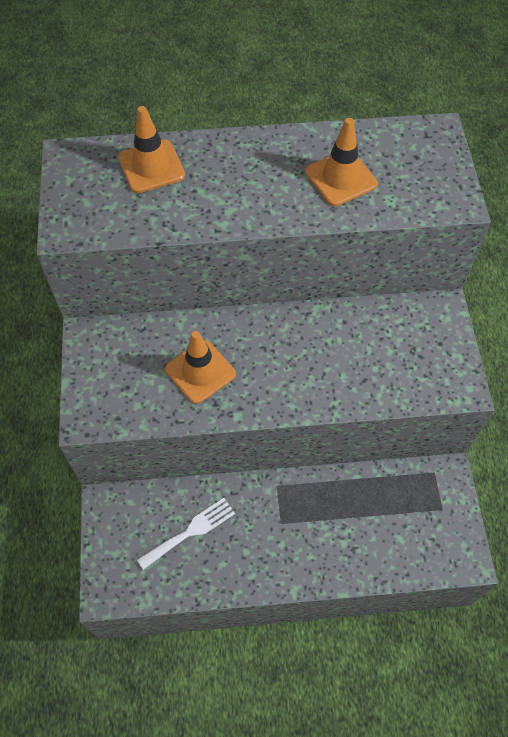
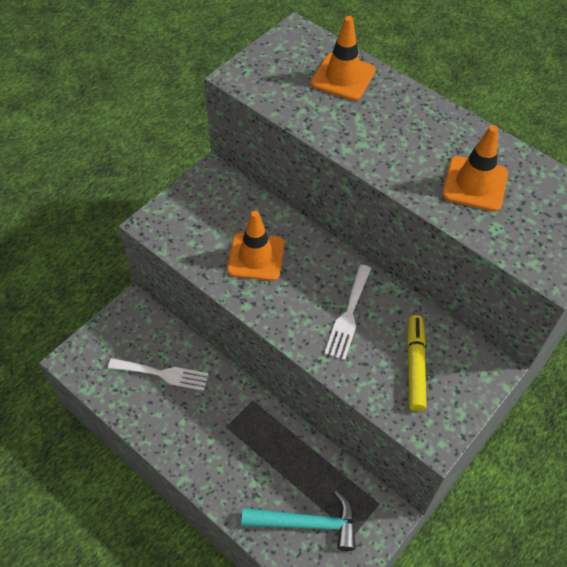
camera: 45 degrees right, 5 degrees down
none -> turquoise hammer [241,490,356,551]
none -> white fork [324,264,371,360]
none -> yellow marker [407,315,426,411]

